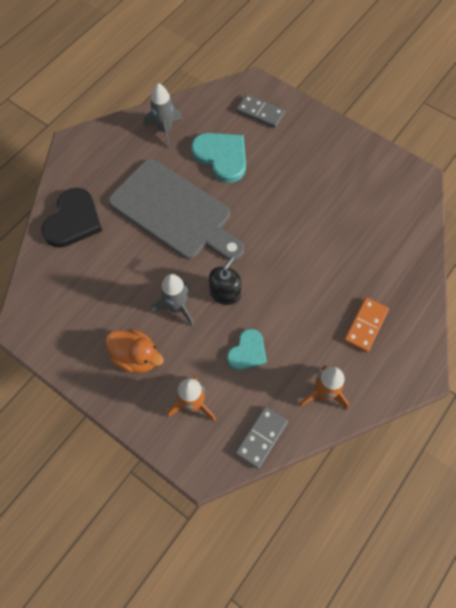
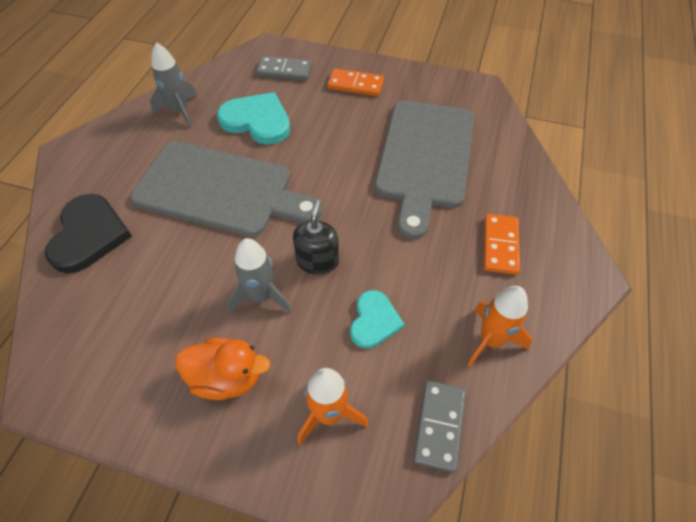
camera: 20 degrees left, 10 degrees down
none -> orange domino [327,68,384,96]
none -> grey cutting board [375,100,474,239]

